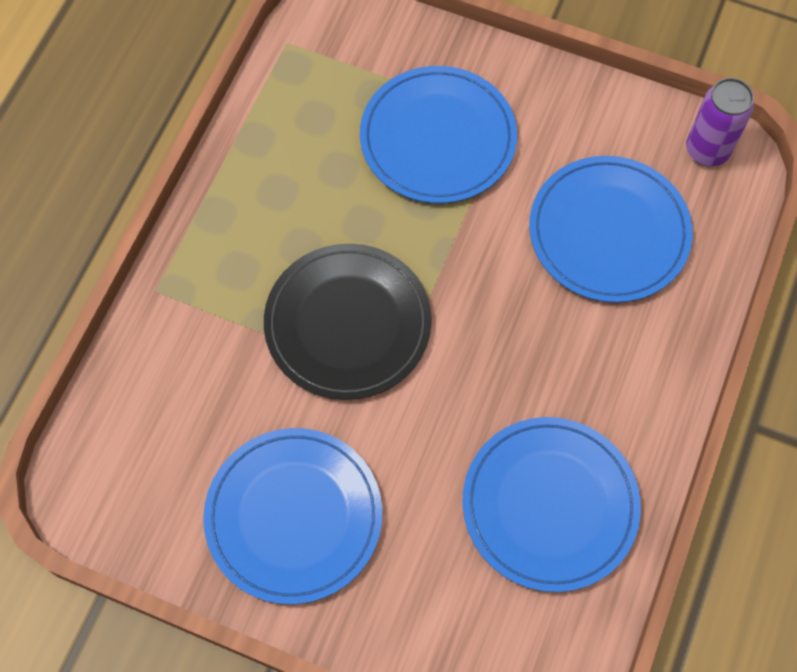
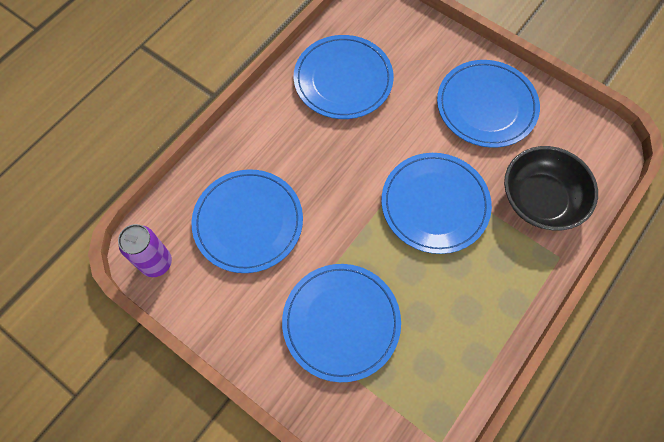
camera: 165 degrees left, 0 degrees up
black plate [264,244,432,400] -> blue plate [381,153,492,254]
none -> black bowl [504,146,598,230]

